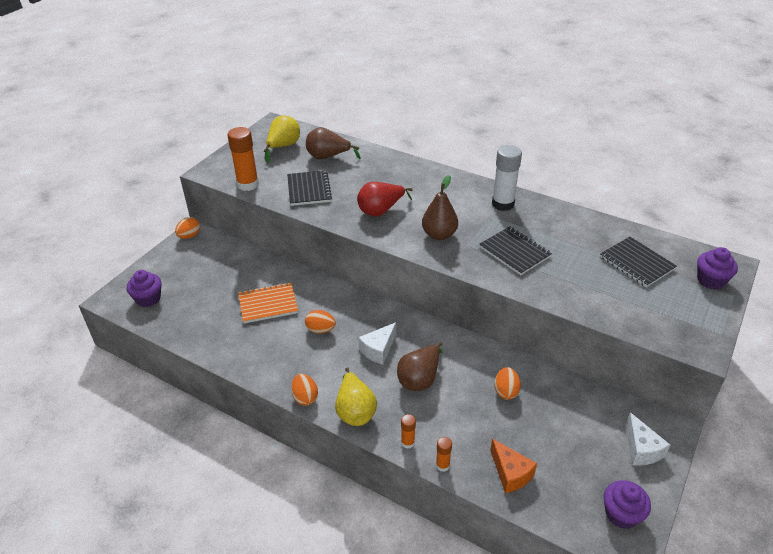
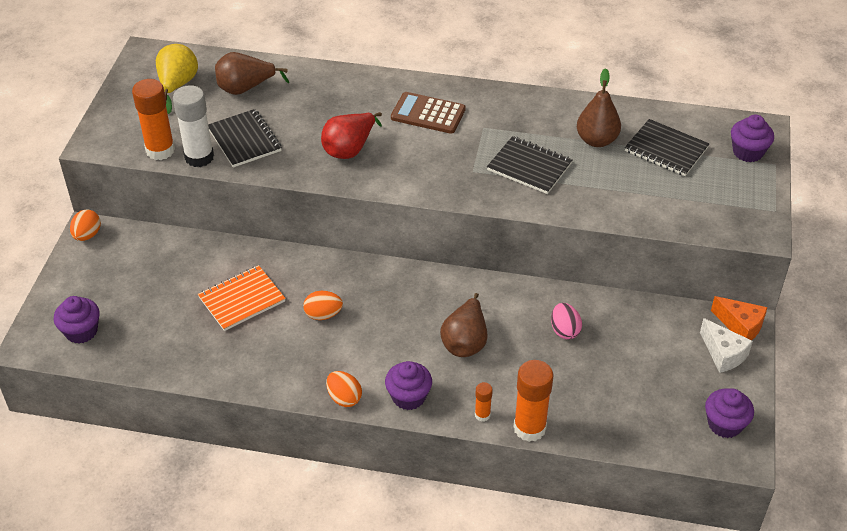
camera: 20 degrees left, 5 degrees up
yellow pear [335,367,377,426] -> purple cupcake [385,361,432,410]
white cheese [358,322,396,365] -> none
brown pear [422,175,458,240] -> brown pear moved to [577,68,621,147]
orange glue stick [436,437,452,472] -> orange glue stick [514,360,553,442], size x2.03
orange cheese [490,439,537,494] -> orange cheese moved to [711,296,767,340]
white glue stick [492,145,522,211] -> white glue stick moved to [173,85,214,167]
orange egg [494,367,521,400] -> pink egg [551,303,582,340]
none -> brown calculator [391,92,466,134]

